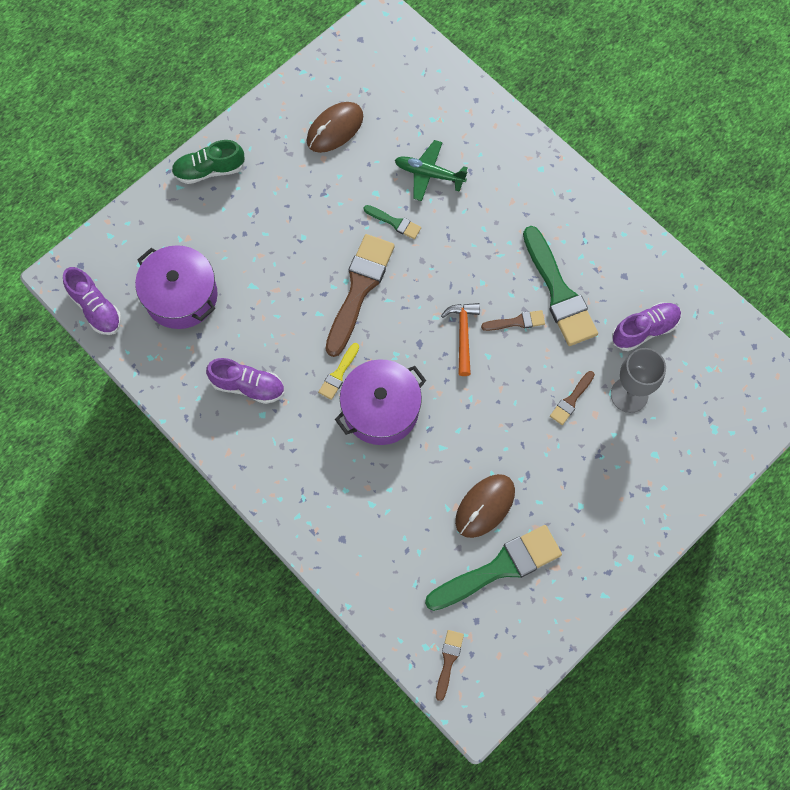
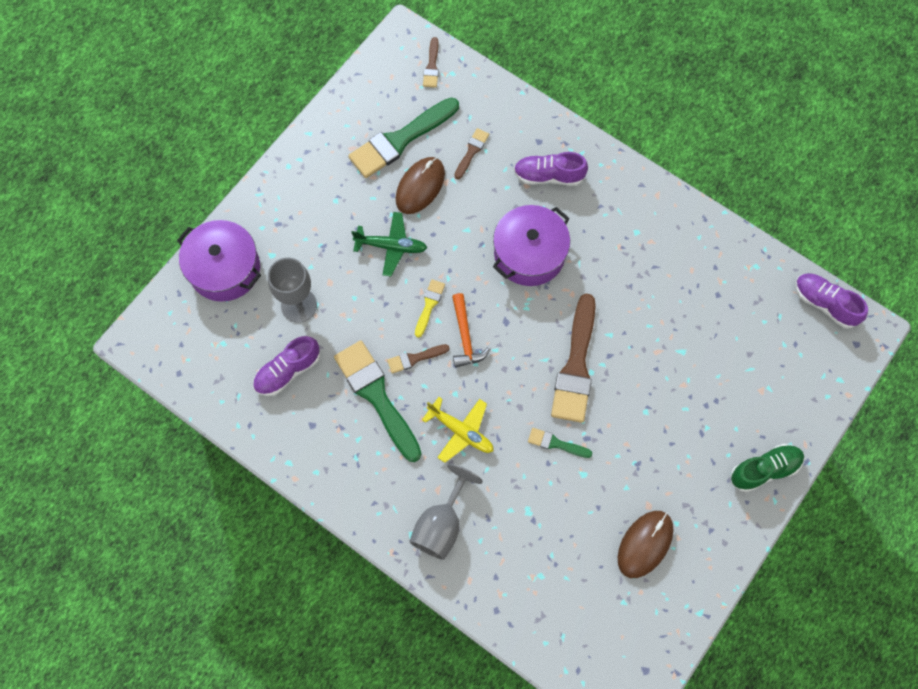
camera: 170 degrees right, 0 degrees up
purple pot [135,245,218,329] -> purple pot moved to [177,220,261,302]
purple shoe [206,358,285,404] -> purple shoe moved to [514,152,588,186]
yellow brush [318,343,359,400] -> yellow brush moved to [415,279,445,338]
green plane [395,140,468,201] -> green plane moved to [351,212,427,277]
brown brush [550,371,595,425] -> brown brush moved to [454,128,489,179]
none -> grey goblet [409,464,483,560]
none -> yellow plane [422,397,494,463]

